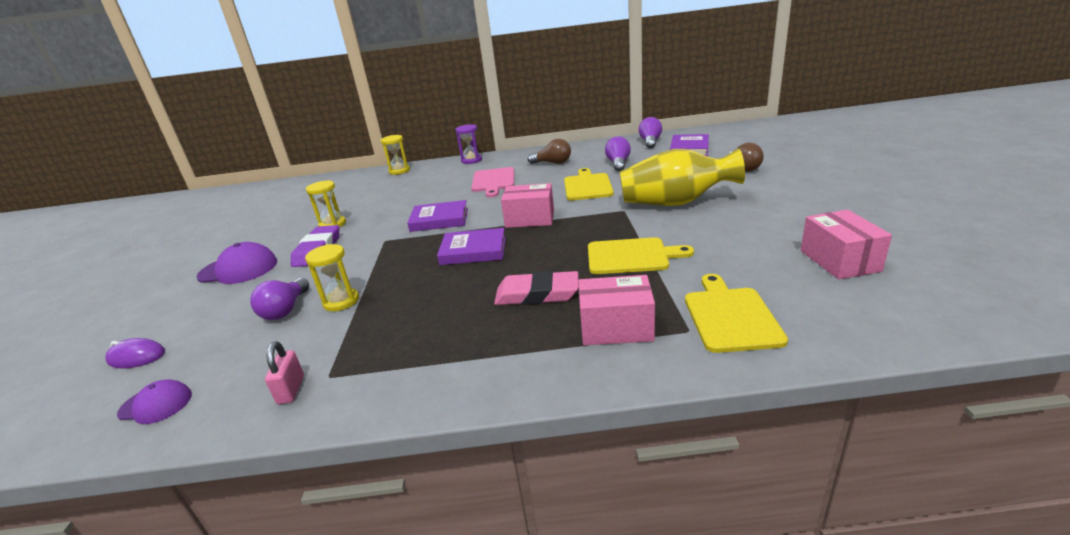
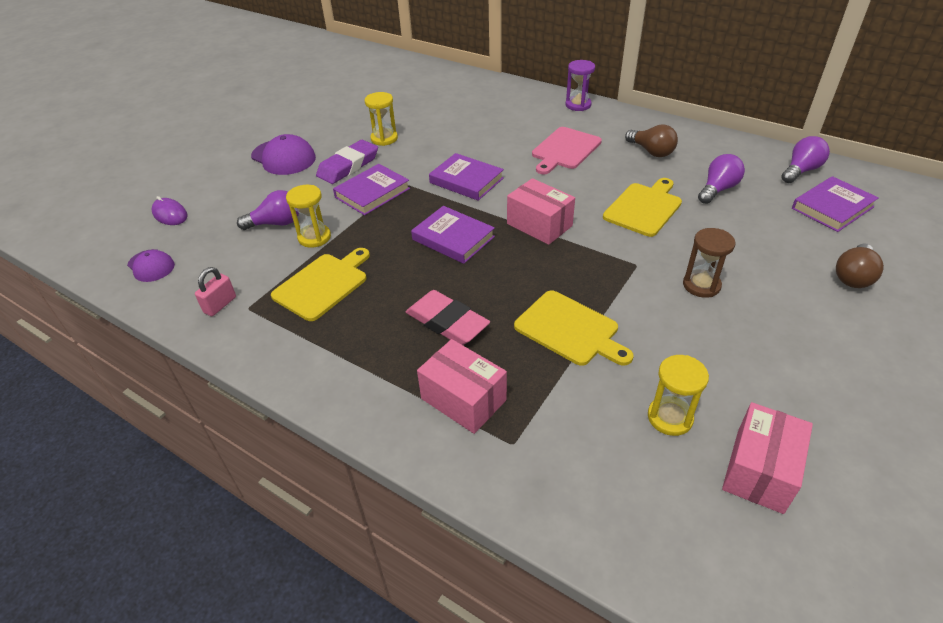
camera: 35 degrees right, 15 degrees up
purple light bulb [250,278,309,320] -> purple light bulb turned 150 degrees counterclockwise [237,190,299,230]
yellow hourglass [380,135,410,175] -> yellow hourglass moved to [648,355,709,436]
yellow vase [620,148,745,206] -> brown hourglass [683,228,735,298]
yellow cutting board [685,274,788,353] -> yellow cutting board moved to [271,248,370,321]
none -> purple book [333,164,410,215]

